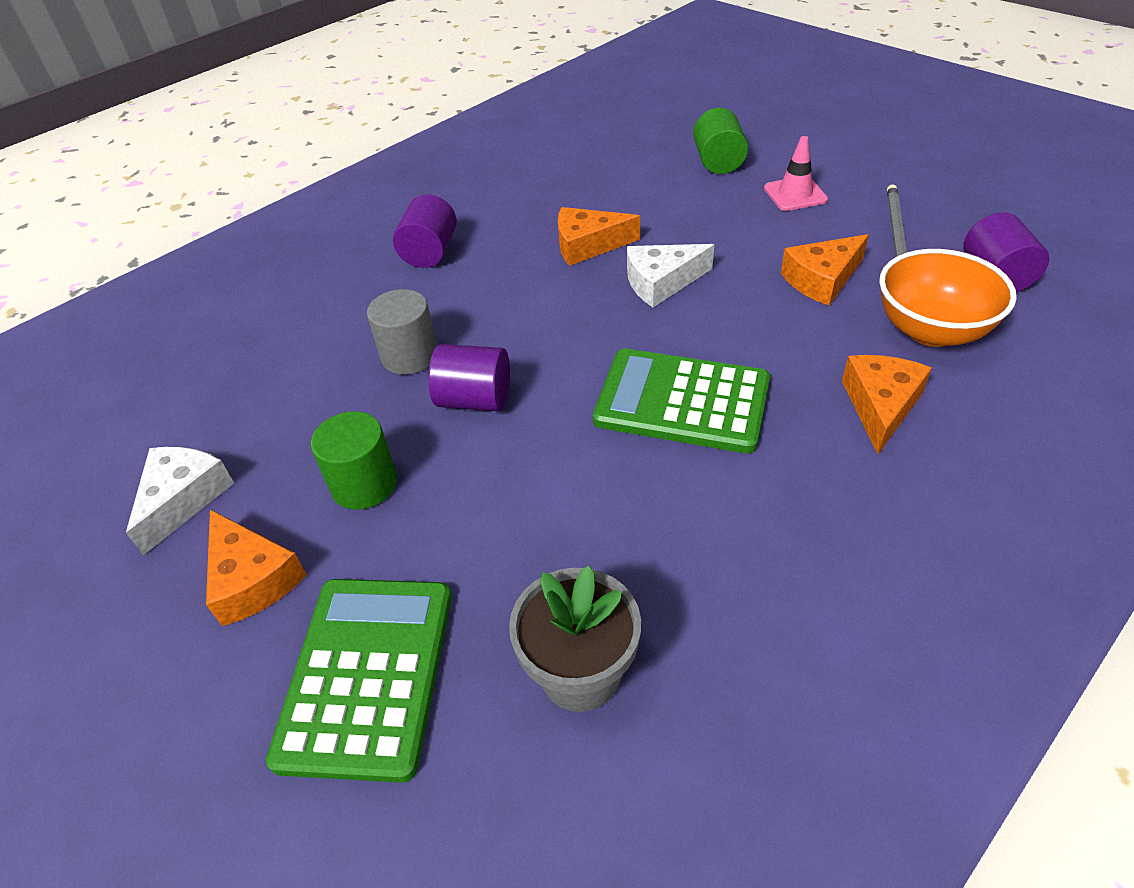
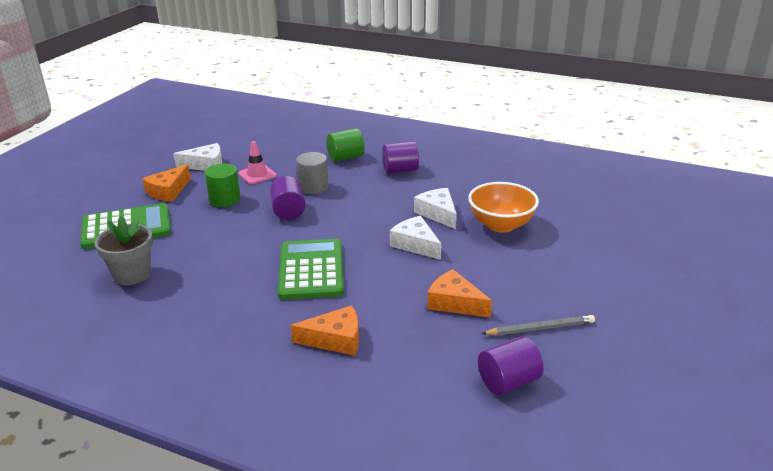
camera: 65 degrees right, 15 degrees down
orange cheese [558,207,640,266] -> white cheese [414,188,457,229]
green cylinder [693,108,748,174] -> green cylinder moved to [326,128,364,162]
pink traffic cone [764,136,828,211] -> pink traffic cone moved to [238,141,277,184]
orange bowl [879,249,1017,347] -> orange bowl moved to [468,182,539,233]

